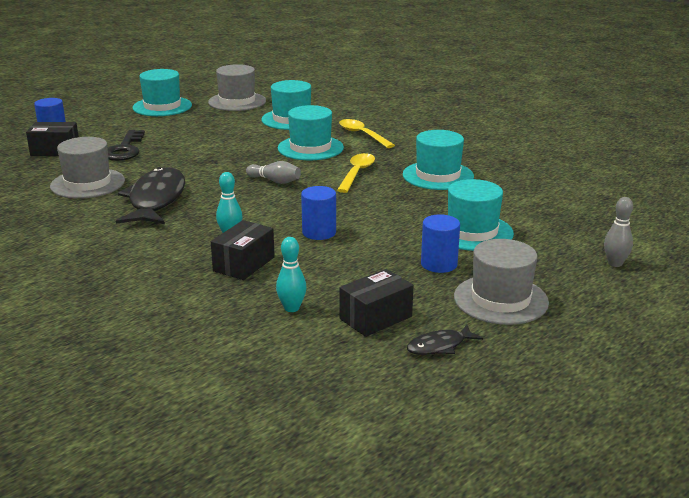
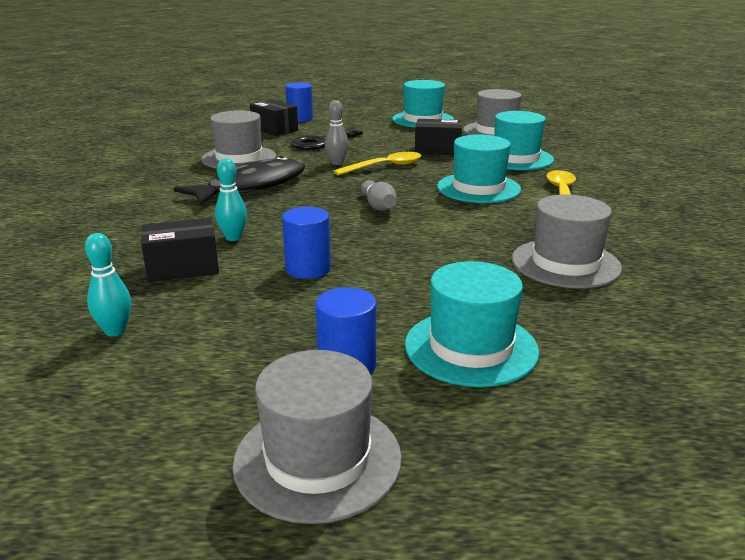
camera: 45 degrees right, 0 degrees up
yellow spoon [337,153,375,193] -> yellow spoon moved to [334,152,421,175]
black box [339,269,413,337] -> black box moved to [415,119,462,155]
turquoise hat [403,130,474,190] -> grey hat [512,194,622,289]
black fish [407,325,483,355] -> none
grey bowling pin [604,197,633,267] -> grey bowling pin moved to [325,100,349,165]

